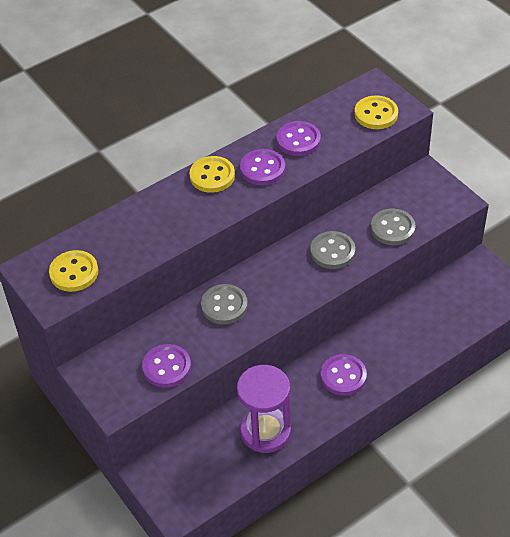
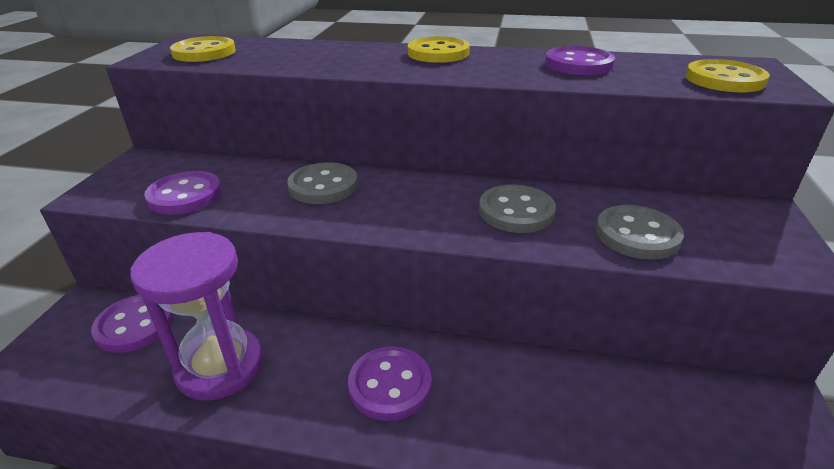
camera: 45 degrees right, 15 degrees down
purple button [240,149,285,185] -> purple button moved to [91,295,174,353]

